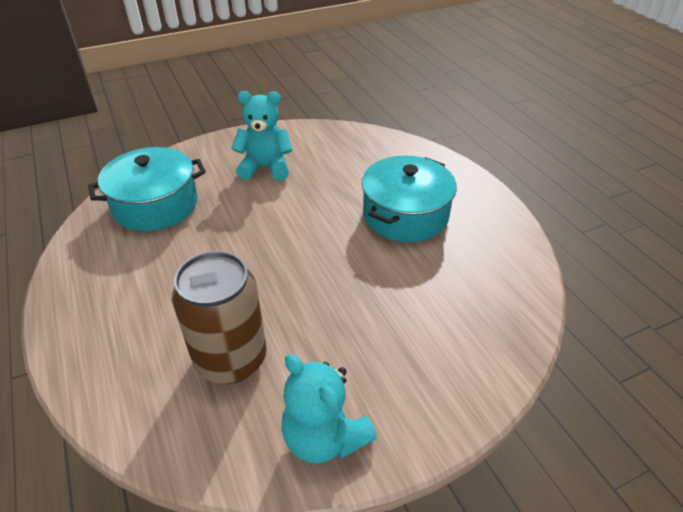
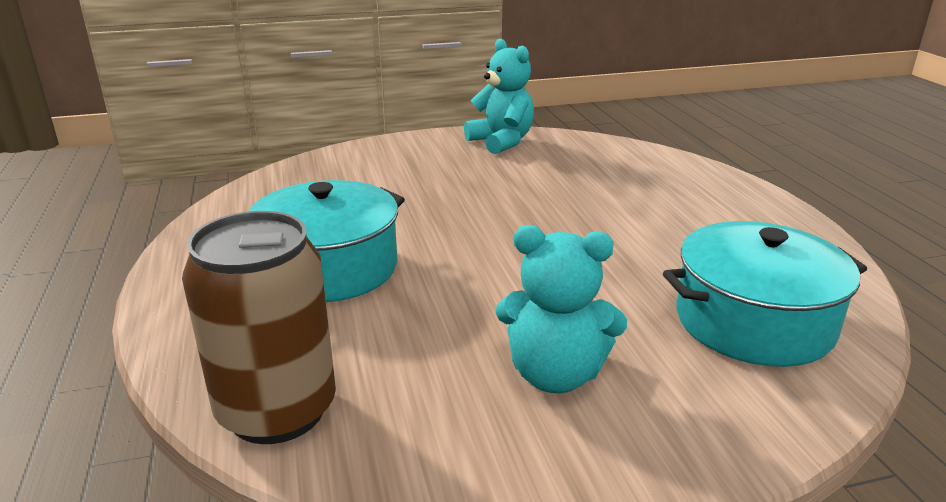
camera: 170 degrees left, 15 degrees down
brown can [172,251,267,384] -> brown can moved to [182,211,336,444]

